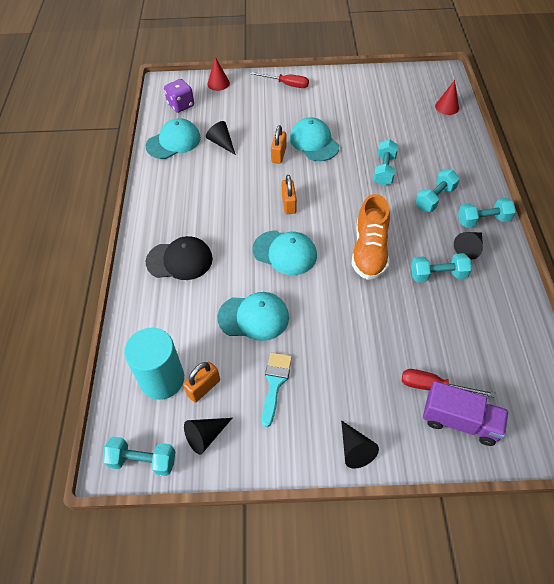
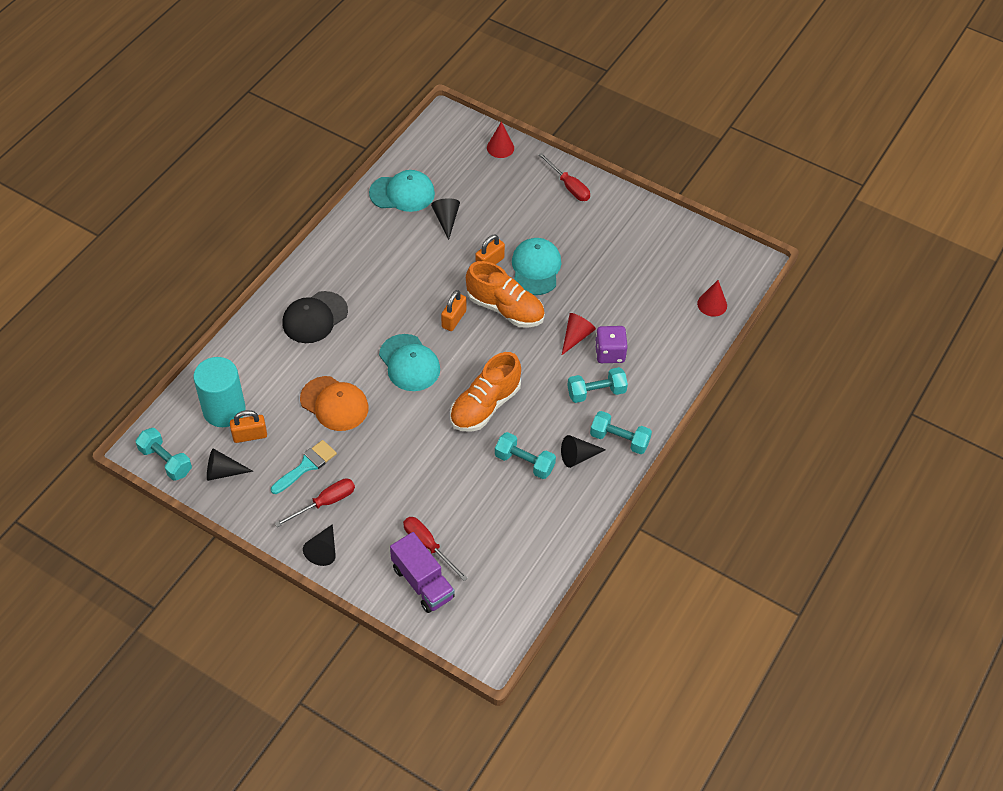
camera: 30 degrees right, 0 degrees up
black cap [146,236,213,280] -> black cap turned 105 degrees clockwise [283,291,348,343]
purple dice [164,79,194,113] -> purple dice moved to [595,326,628,363]
turquoise cap [217,292,289,341] -> orange cap [300,376,369,431]
turquoise dumbbell [373,139,399,186] -> red cone [562,313,596,355]
none -> red screwdriver [275,478,355,527]
none -> orange shoe [466,261,545,328]

